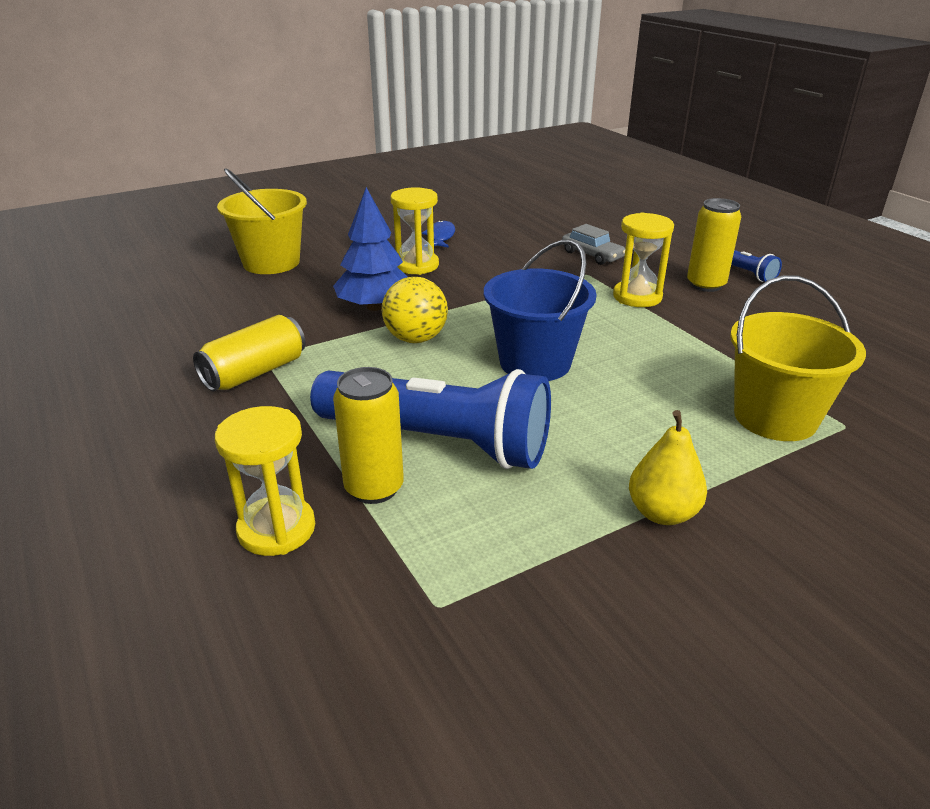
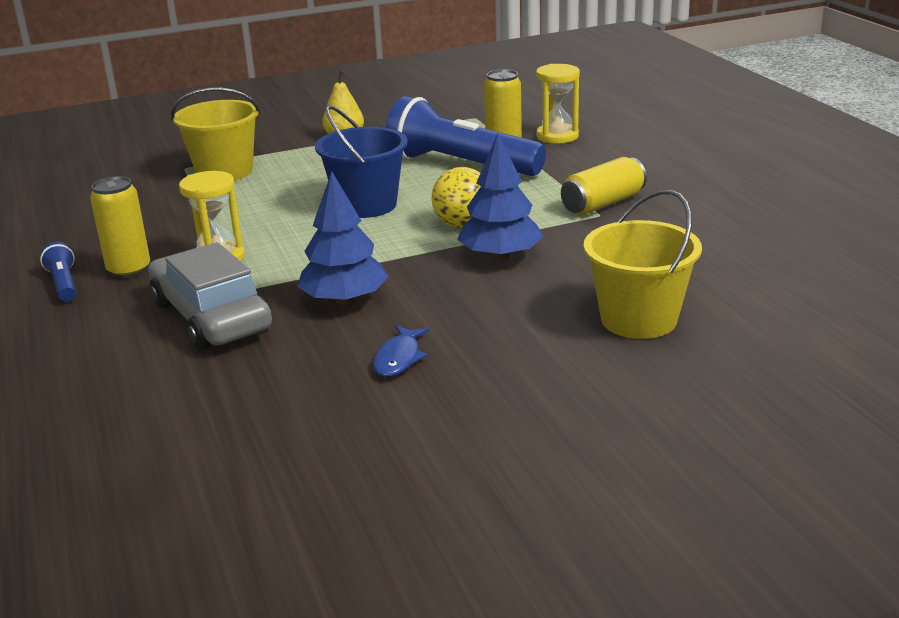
camera: 170 degrees left, 5 degrees down
yellow hourglass [391,187,439,275] -> none
grey car [562,224,625,265] -> grey car [148,242,272,350], size x1.97
none -> blue tree [297,171,389,305]

